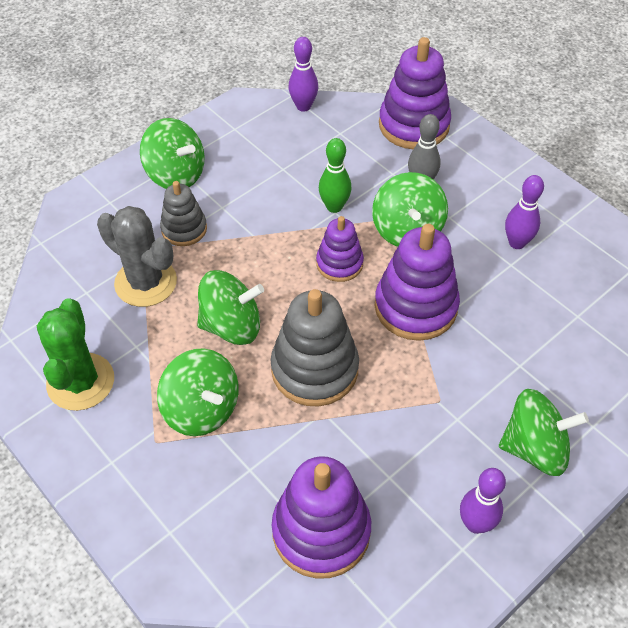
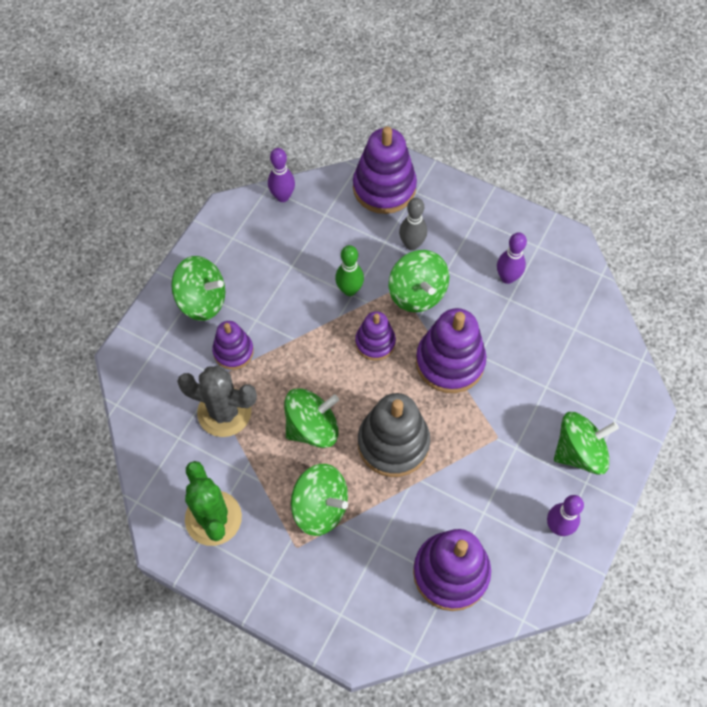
camera: 20 degrees left, 10 degrees up
grey stacking toy [160,181,207,246] -> purple stacking toy [212,321,254,370]

